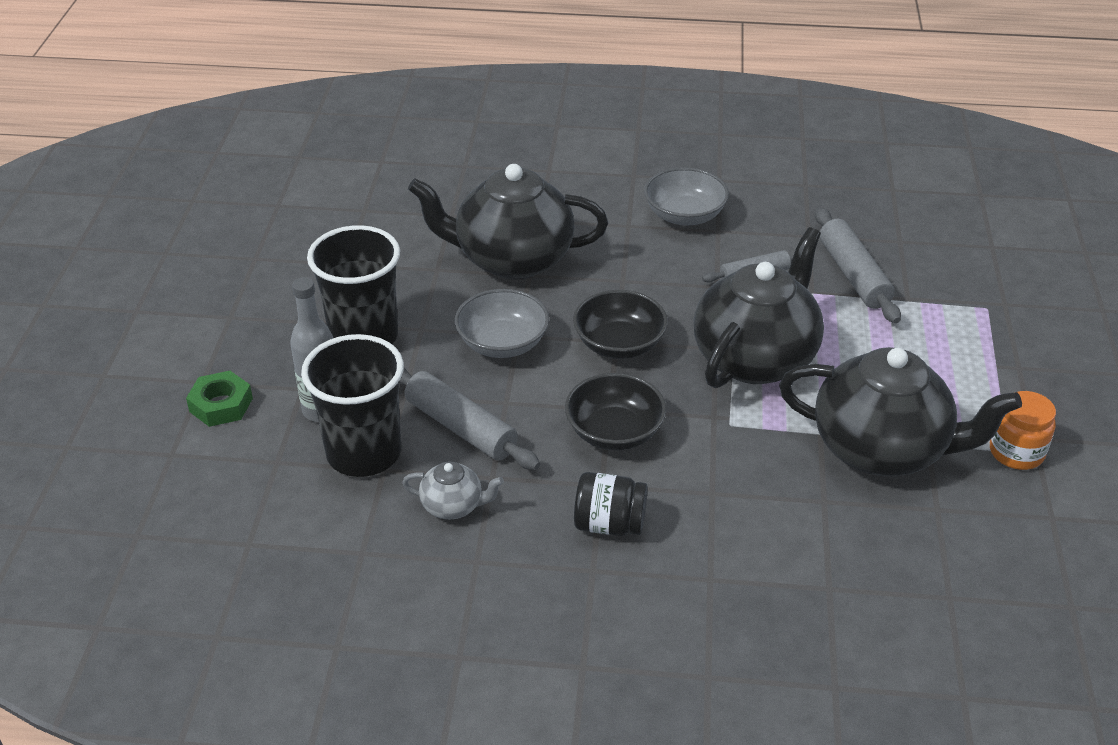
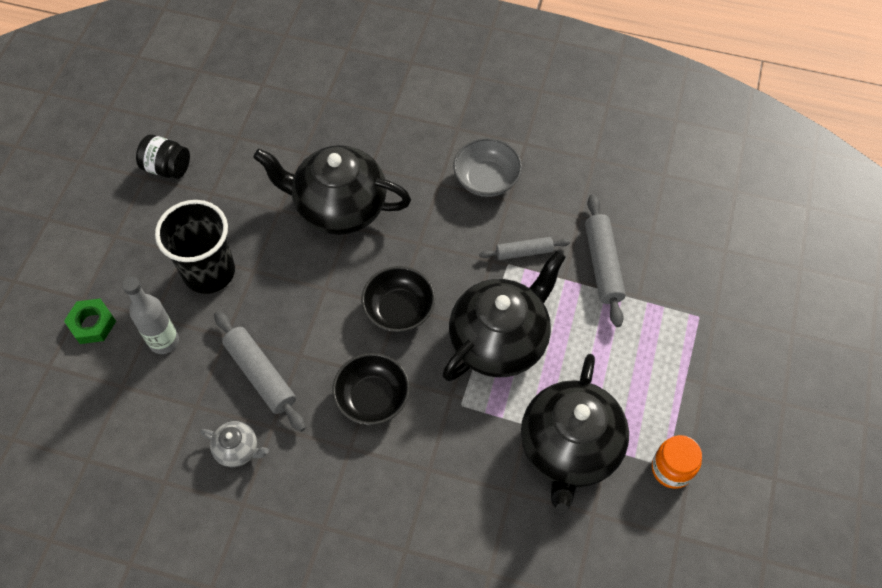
camera: 10 degrees right, 20 degrees up
black cup [301,334,404,477] -> none
grey bowl [455,289,549,358] -> none
black jar [574,472,648,536] -> black jar moved to [136,135,190,179]
black teapot [779,347,1022,476] -> black teapot turned 75 degrees clockwise [521,354,629,514]

